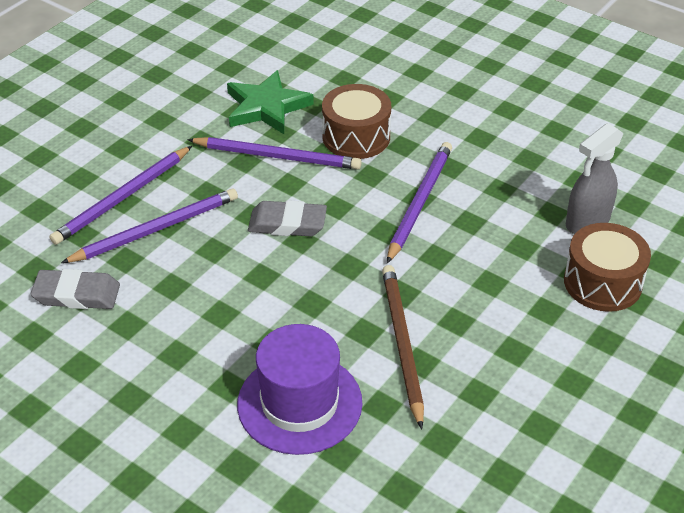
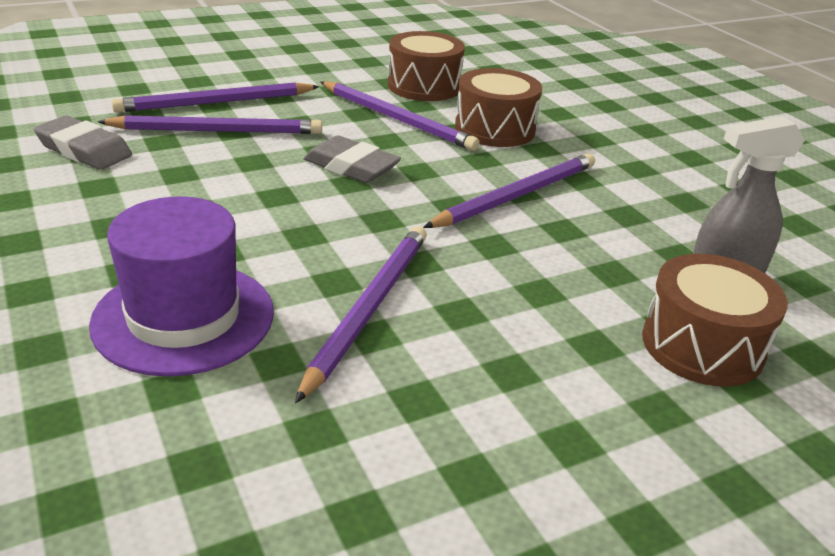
camera: 25 degrees right, 10 degrees down
green star [227,70,314,134] -> brown drum [388,31,465,101]
brown pencil [382,265,424,429] -> purple pencil [295,226,427,403]

